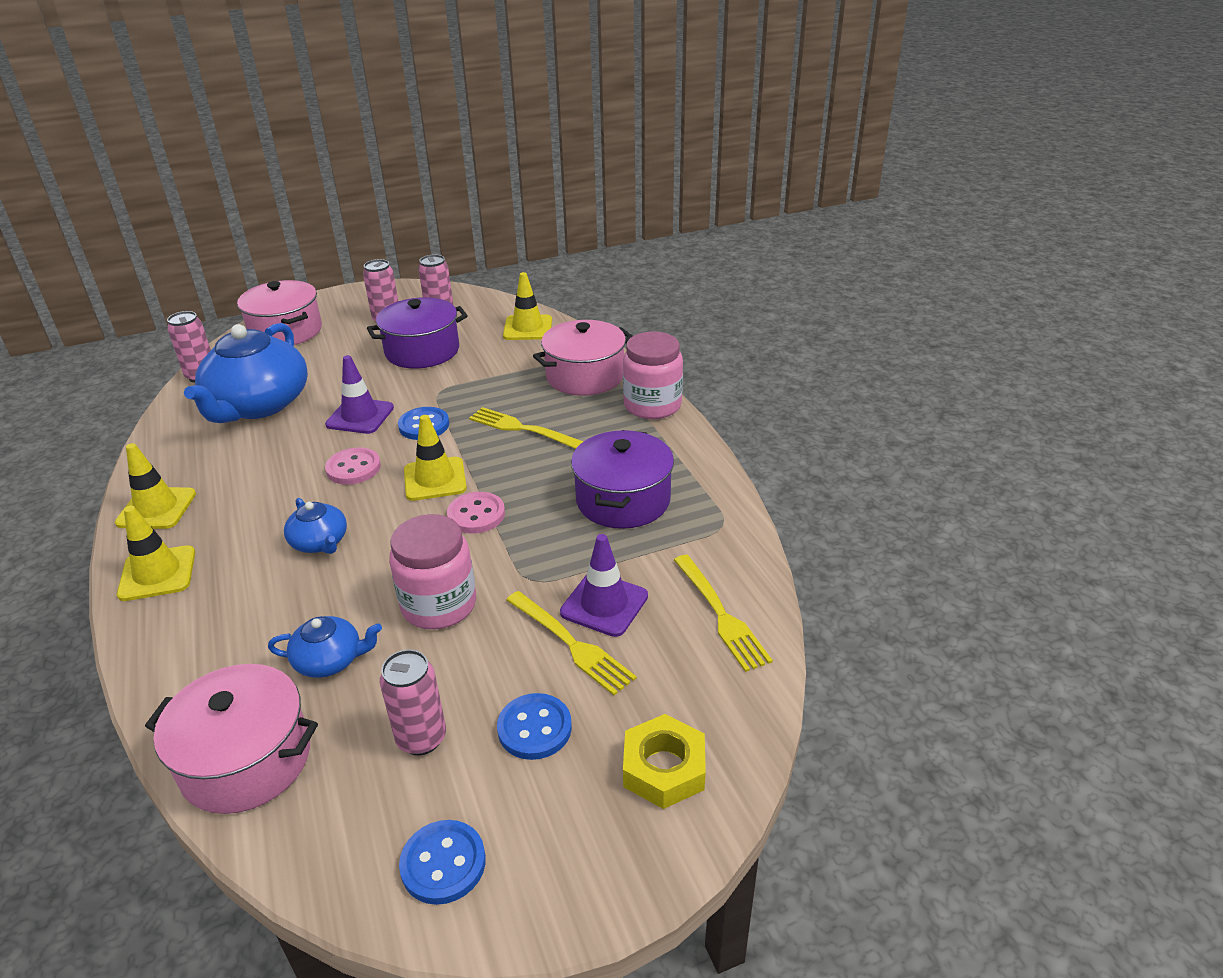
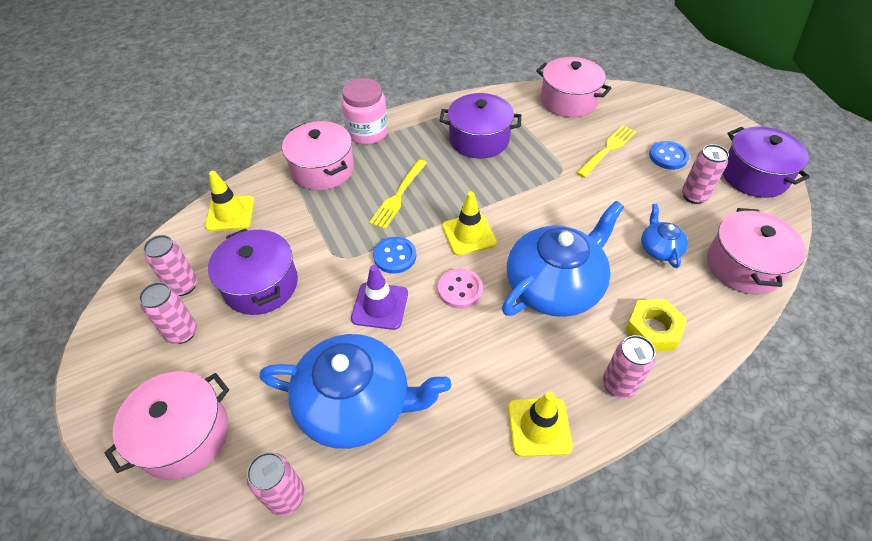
camera: 95 degrees left, 15 degrees up
yellow traffic cone [117,506,195,601] -> pink can [603,335,656,399]
blue teapot [284,498,347,554] -> blue teapot [502,201,624,317], size x2.13
pink jar [389,514,476,629] -> none
blue button [399,820,486,905] -> purple pot [723,127,810,198]
pink button [447,492,505,534] -> none
purple traffic cone [560,534,648,637] -> none
yellow nut [623,714,706,809] -> yellow nut moved to [625,299,687,351]
yellow fork [674,555,773,672] -> pink pot [536,57,611,118]

